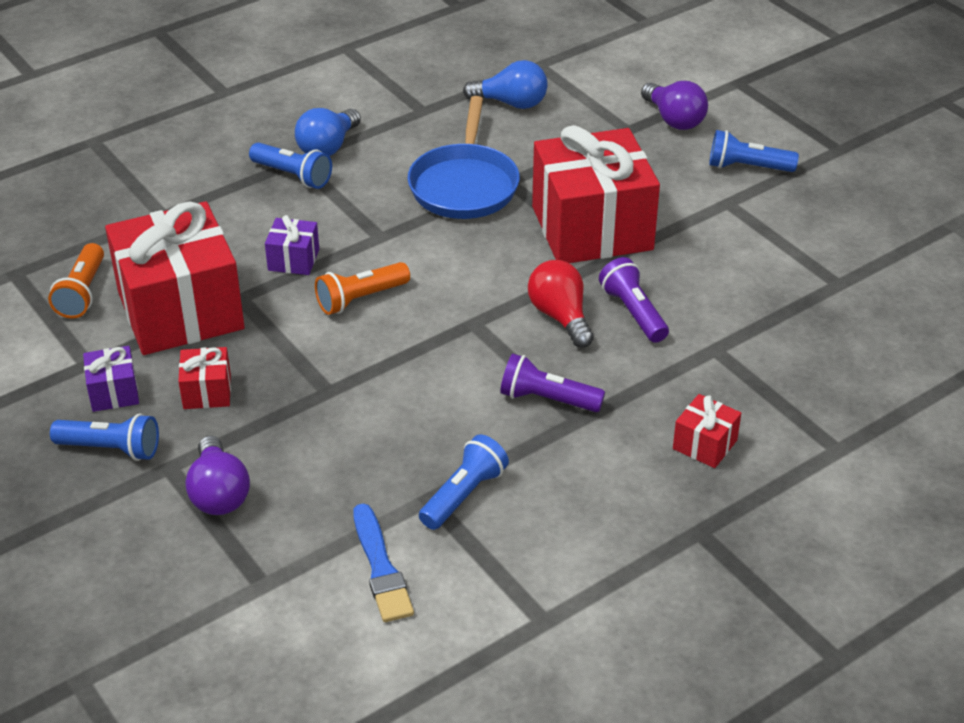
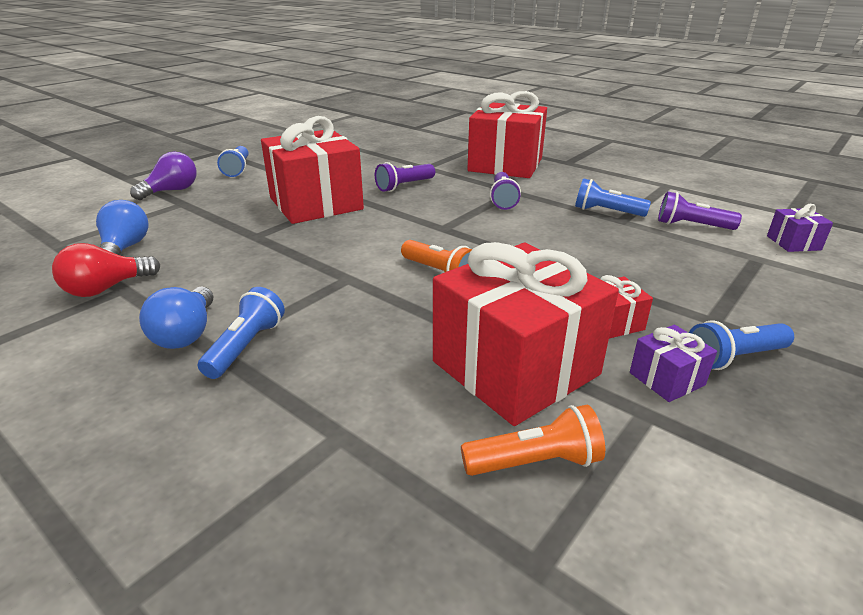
camera: 105 degrees left, 10 degrees down
blue flashlight [50,414,159,461] -> blue flashlight turned 105 degrees counterclockwise [689,321,794,370]
purple light bulb [185,436,250,515] -> none
purple gift [265,215,319,275] -> purple gift moved to [767,204,833,252]
blue light bulb [295,108,361,156] -> blue light bulb turned 75 degrees clockwise [139,286,213,349]
blue brush [354,504,414,622] -> purple flashlight [658,191,742,230]
blue pan [408,96,520,219] -> none
red light bulb [528,260,594,348] -> red light bulb moved to [52,243,160,297]
red gift [673,394,741,468] -> red gift [467,91,547,178], size x2.37

